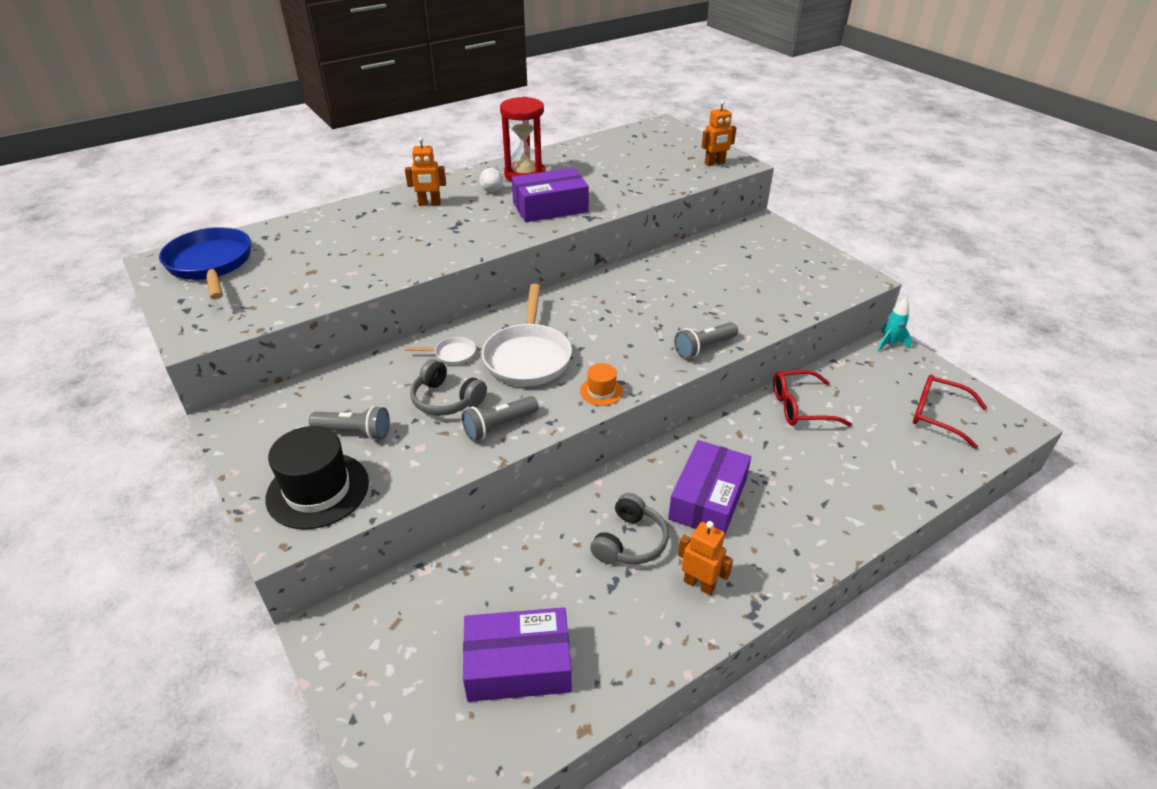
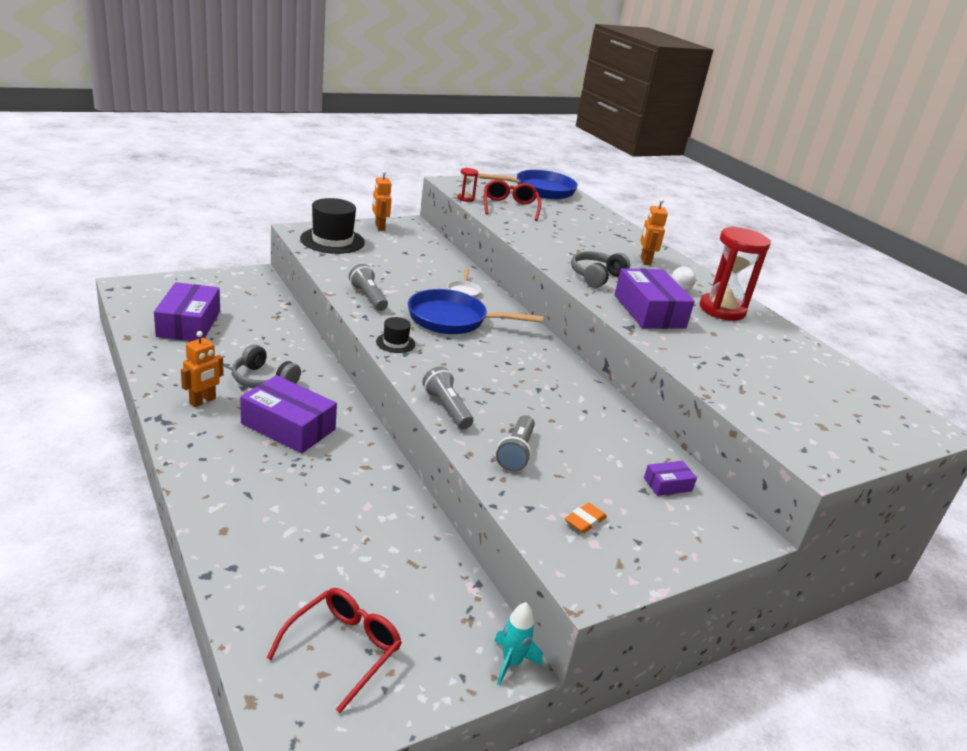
camera: 90 degrees right, 10 degrees down
grey flashlight [309,406,390,440] -> grey flashlight moved to [496,415,535,472]
grey headphones [410,359,487,416] -> grey headphones moved to [571,251,630,288]
white pan [482,284,572,386] -> blue pan [408,289,543,334]
orange hat [580,363,623,406] -> black hat [376,317,415,353]
orange robot [702,100,736,166] -> orange robot moved to [372,170,392,231]
red glasses [773,370,852,426] -> red glasses moved to [484,180,541,221]
none -> red hourglass [458,168,478,202]
none -> orange eraser [565,503,607,533]
none -> purple box [644,461,697,496]

